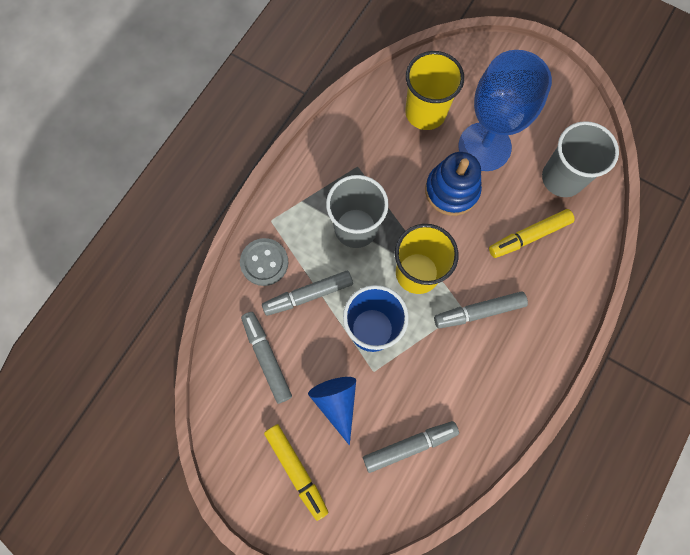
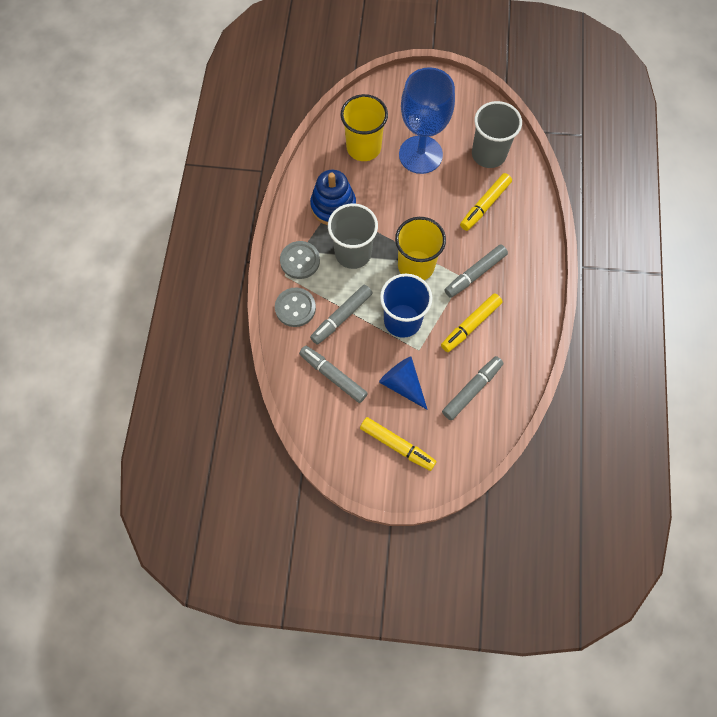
camera: 25 degrees left, 5 degrees down
blue stacking toy [425,152,482,216] -> blue stacking toy moved to [310,170,356,225]
none -> grey button [280,241,320,279]
none -> yellow marker [441,293,503,352]

